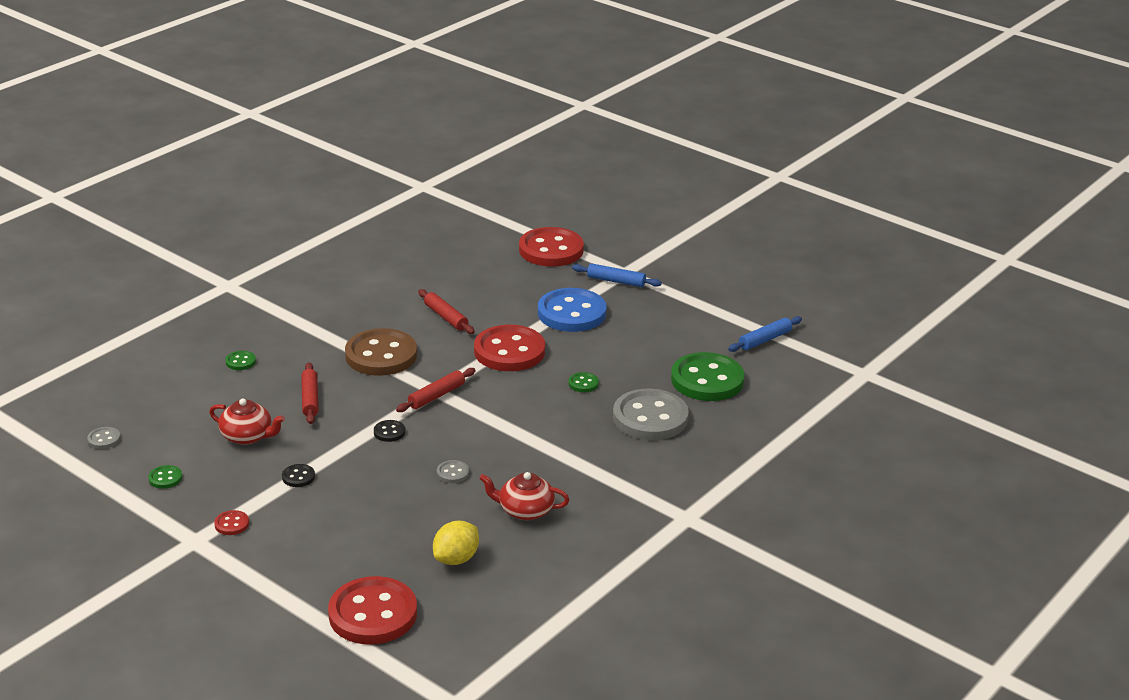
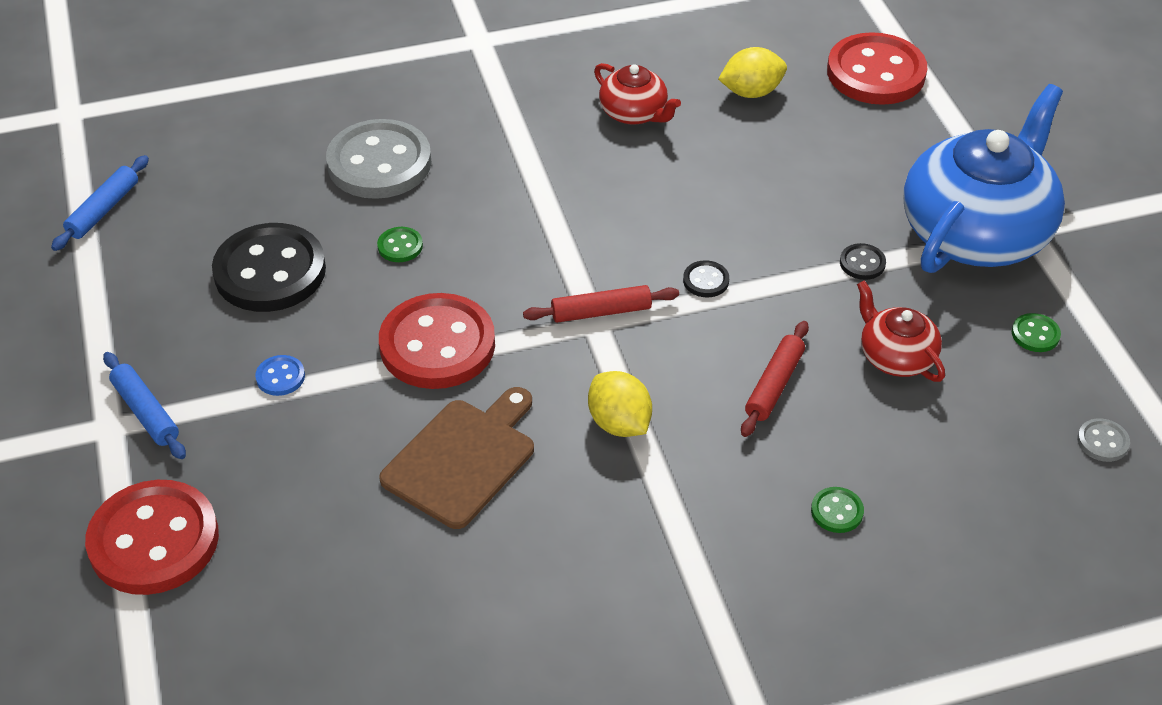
camera: 145 degrees left, 15 degrees up
red button [214,510,249,535] -> blue teapot [903,84,1065,273]
brown button [345,328,417,376] -> yellow lemon [588,371,652,437]
red rolling pin [418,289,475,334] -> brown cutting board [379,387,534,529]
grey button [437,460,469,483] -> none
blue button [538,288,606,332] -> blue button [255,355,305,396], size x0.41
green button [671,352,745,401] -> none
blue rolling pin [728,316,802,352] -> blue rolling pin turned 60 degrees counterclockwise [51,155,149,251]
none -> black button [212,223,326,312]

